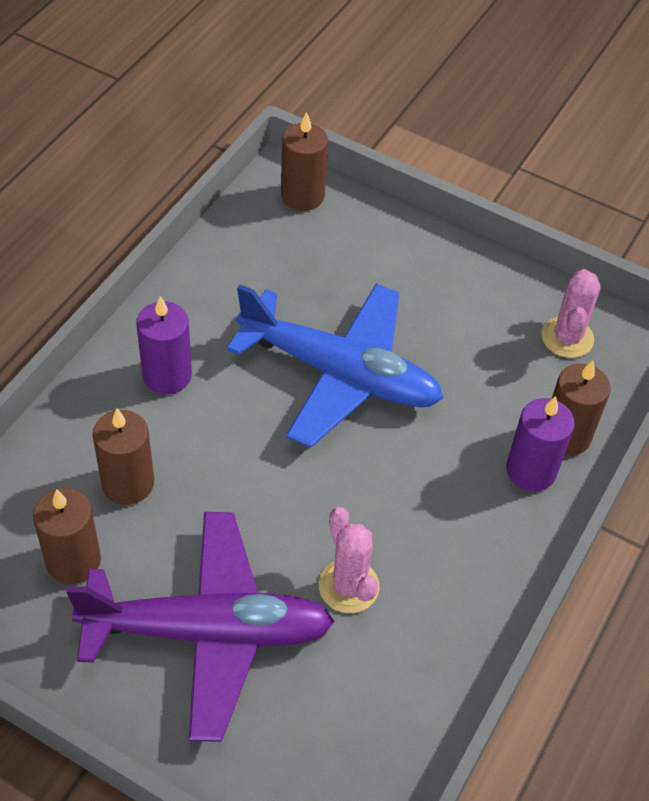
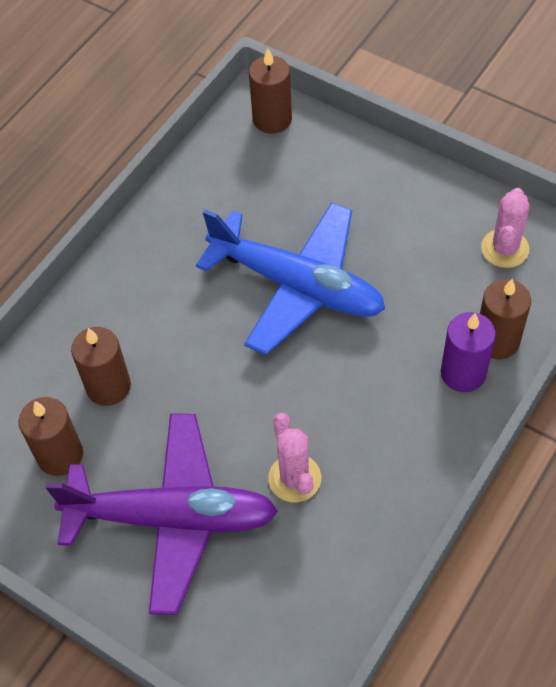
camera: 10 degrees right, 5 degrees up
purple candle [136,296,192,394] -> none

